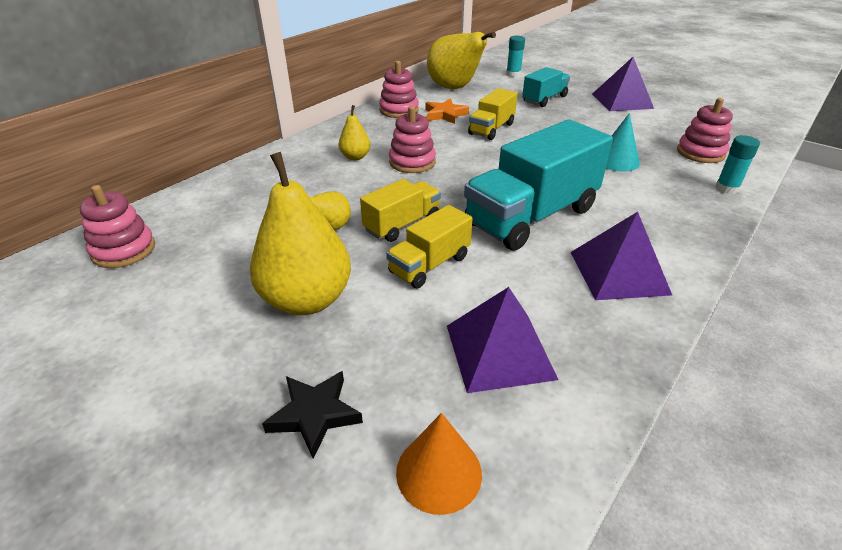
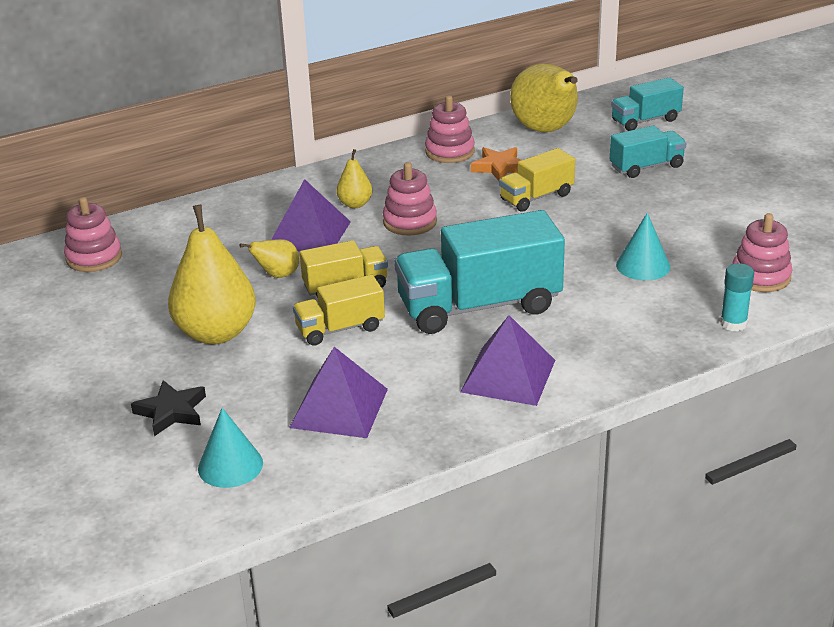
camera: 25 degrees right, 5 degrees down
orange cone [396,413,482,515] -> turquoise cone [198,408,263,488]
turquoise glue stick [506,36,525,77] -> turquoise truck [611,78,684,131]
purple pyramid [592,57,654,111] -> purple pyramid moved to [271,179,351,251]

